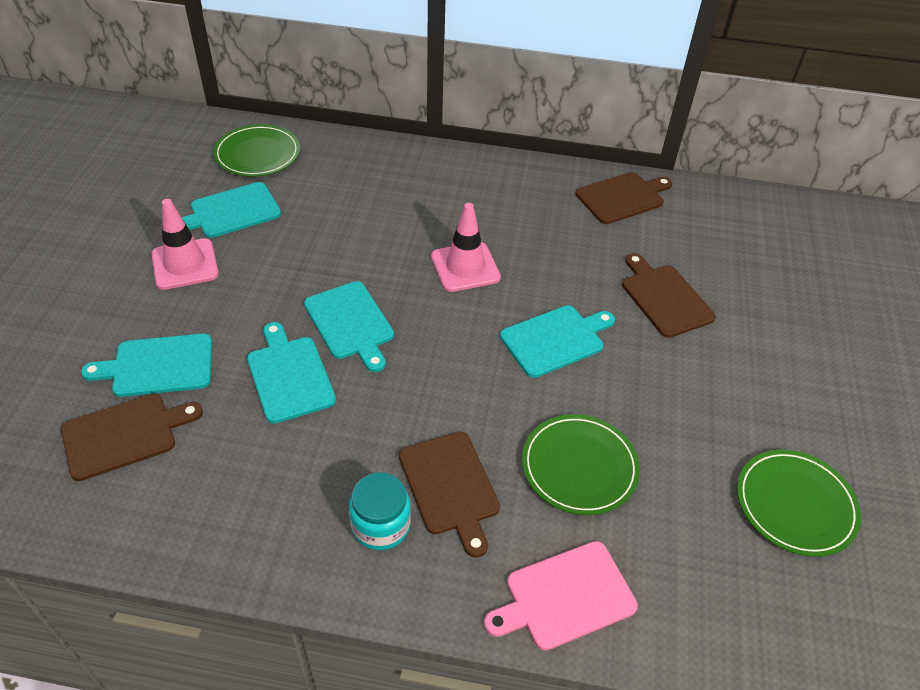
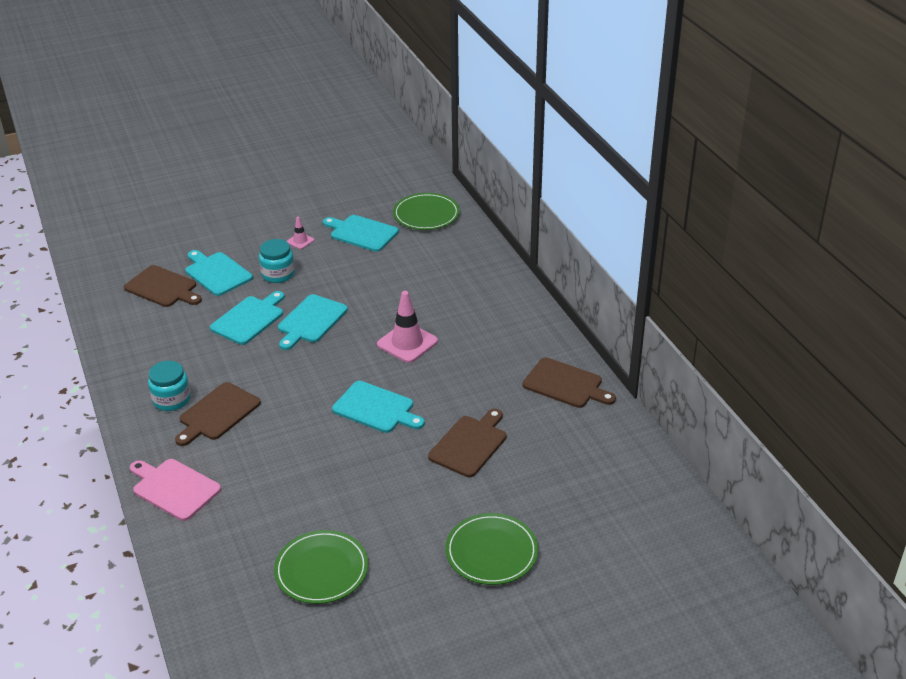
camera: 60 degrees right, 10 degrees down
pink traffic cone [151,199,219,290] -> pink traffic cone [287,217,314,249], size x0.51
green plate [522,414,640,515] -> green plate moved to [445,513,538,585]
none -> turquoise jar [259,239,295,283]

